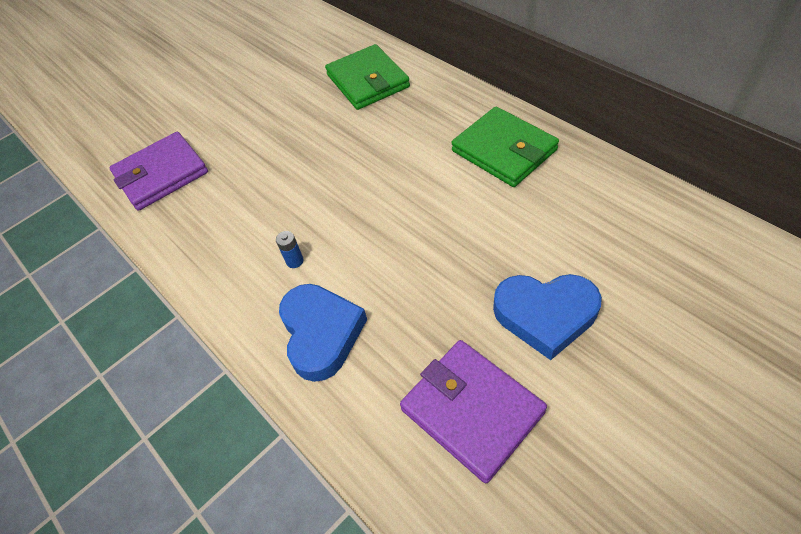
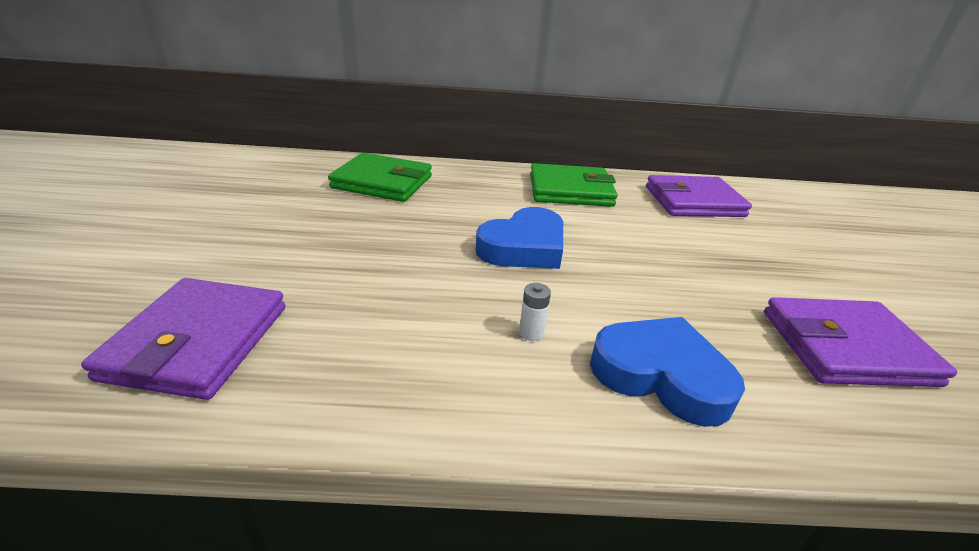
camera: 55 degrees left, 20 degrees down
blue battery [276,231,304,268] -> white battery [519,283,551,341]
blue heart [493,274,602,360] -> blue heart moved to [476,207,563,269]
none -> purple wallet [646,175,752,217]

